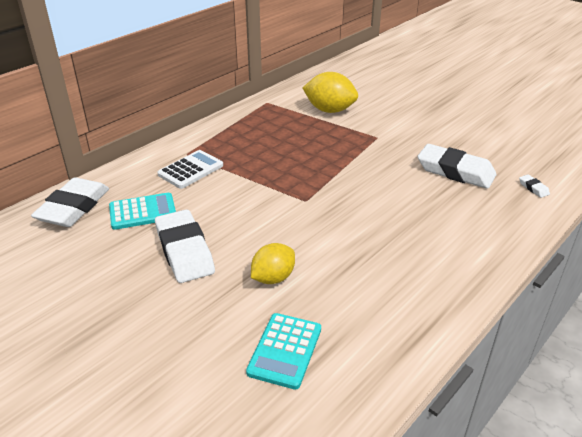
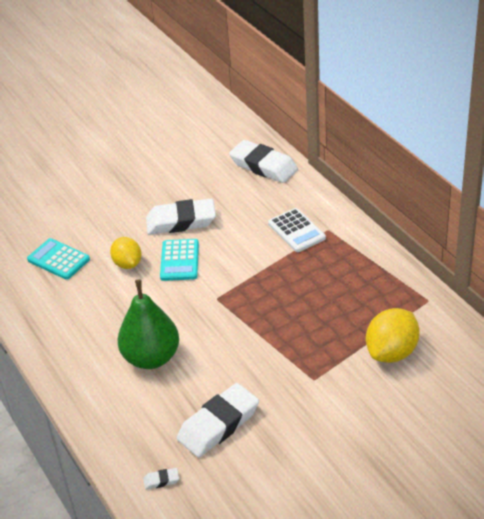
camera: 110 degrees right, 5 degrees up
turquoise calculator [109,193,176,230] -> turquoise calculator moved to [160,239,199,281]
none -> green pear [118,279,179,369]

